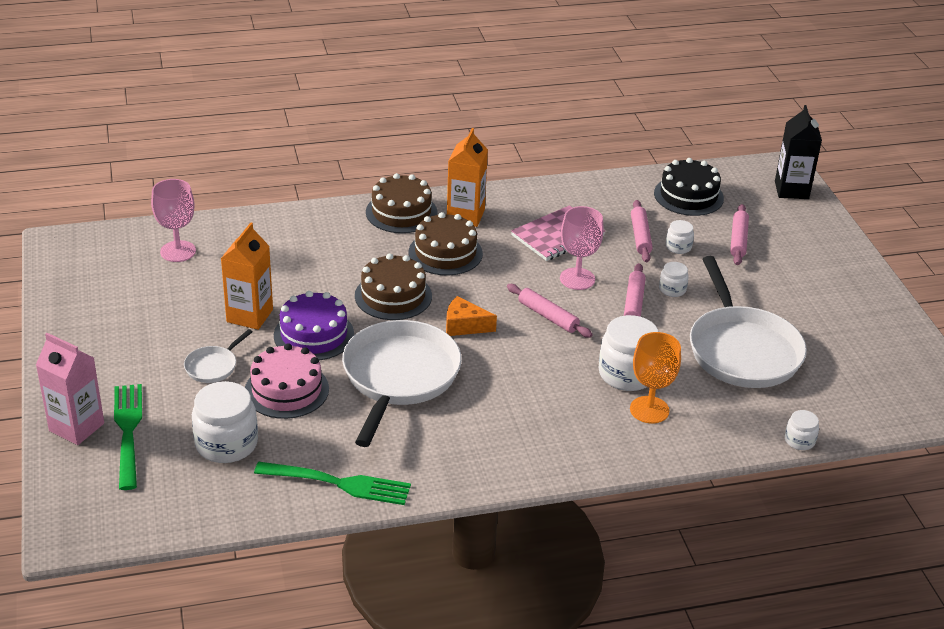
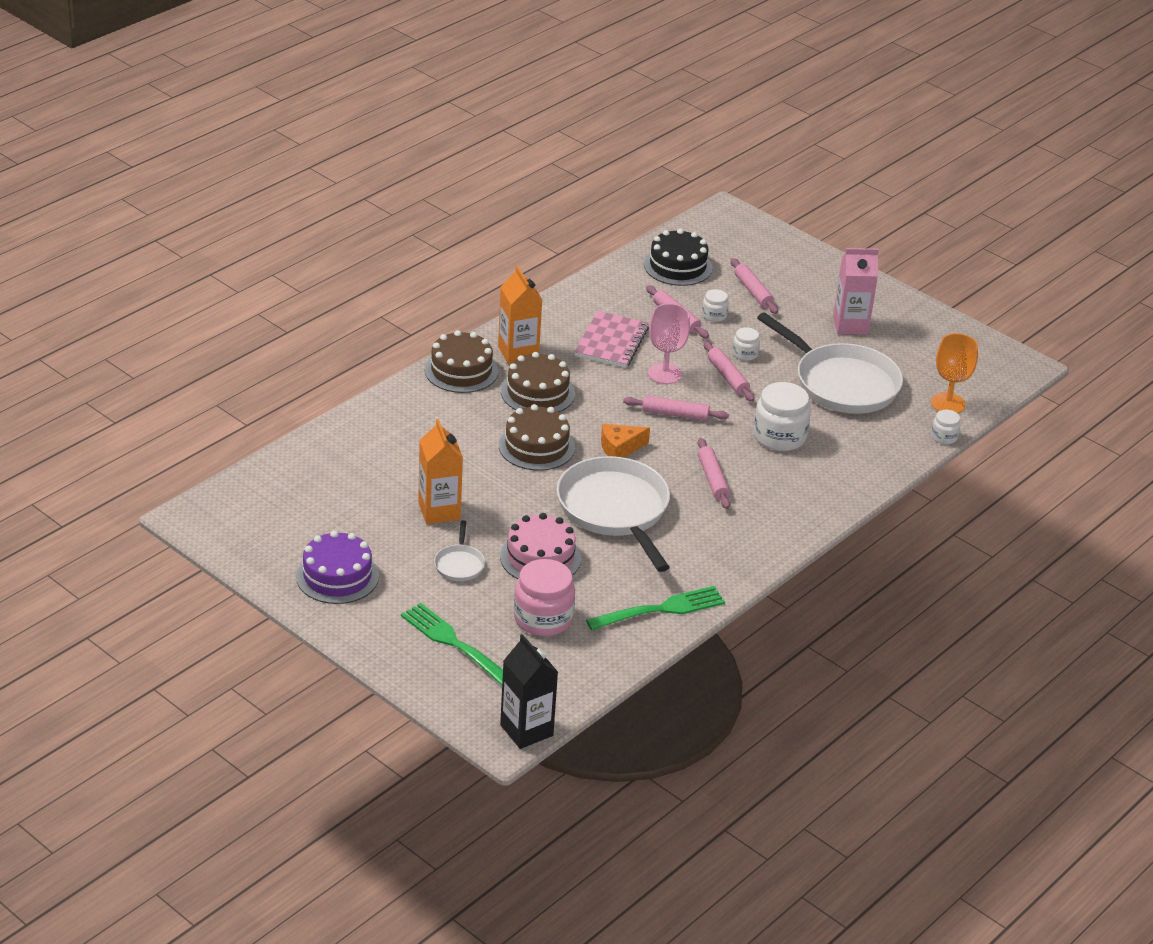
camera: 35 degrees left, 0 degrees up
pink carton [36,333,104,445] -> pink carton moved to [833,248,879,335]
pink goblet [151,179,196,262] -> none
white jar [192,381,258,463] -> pink jar [514,559,575,636]
purple cake [274,291,354,360] -> purple cake moved to [296,531,379,604]
orange goblet [630,332,681,424] -> orange goblet moved to [931,333,978,414]
black carton [775,105,822,199] -> black carton moved to [500,634,558,749]
none -> pink rolling pin [697,438,731,509]

